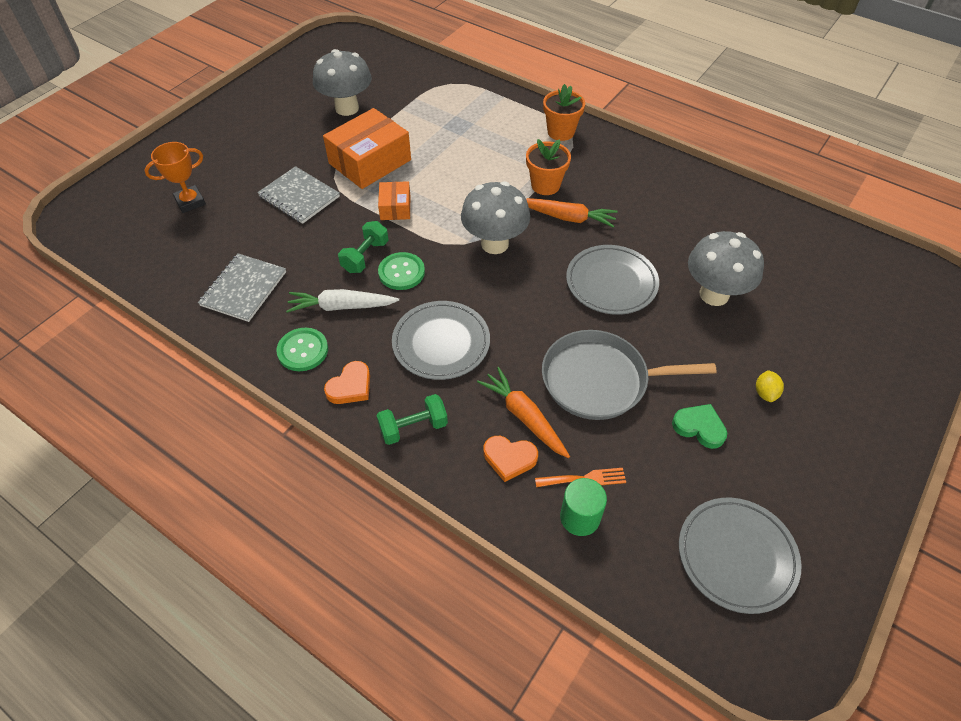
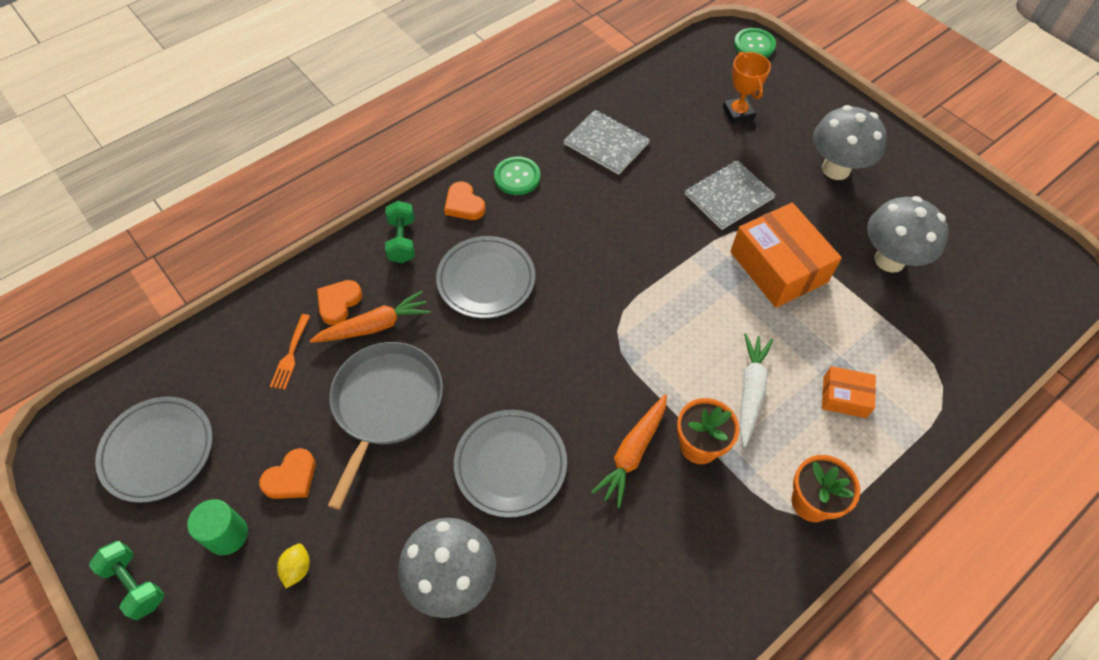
camera: 105 degrees right, 5 degrees up
white carrot [286,289,399,313] -> white carrot moved to [740,333,773,447]
green dumbbell [338,221,389,273] -> green dumbbell moved to [89,541,165,620]
orange box [378,181,410,220] -> orange box moved to [822,366,876,418]
green button [378,252,425,290] -> green button moved to [734,28,776,58]
grey mushroom [461,181,530,254] -> grey mushroom moved to [813,105,887,180]
green cylinder [560,478,607,536] -> green cylinder moved to [187,499,248,555]
green heart [672,404,727,449] -> orange heart [259,448,315,499]
yellow lemon [756,370,784,402] -> yellow lemon turned 75 degrees clockwise [277,543,310,588]

